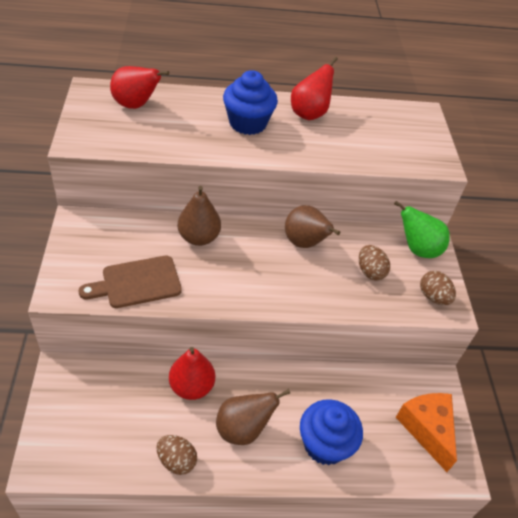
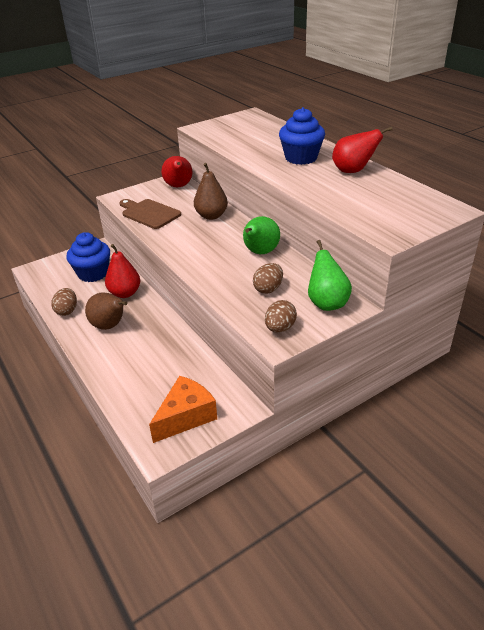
camera: 65 degrees right, 10 degrees down
red pear [110,66,169,109] -> red pear moved to [161,156,192,187]
brown pear [285,205,340,248] -> green pear [243,216,280,254]
blue cupcake [300,399,363,465] -> blue cupcake moved to [66,232,110,282]

